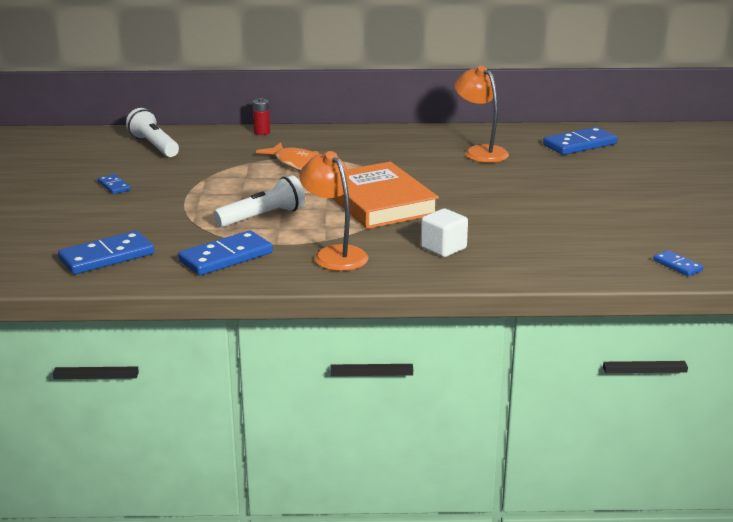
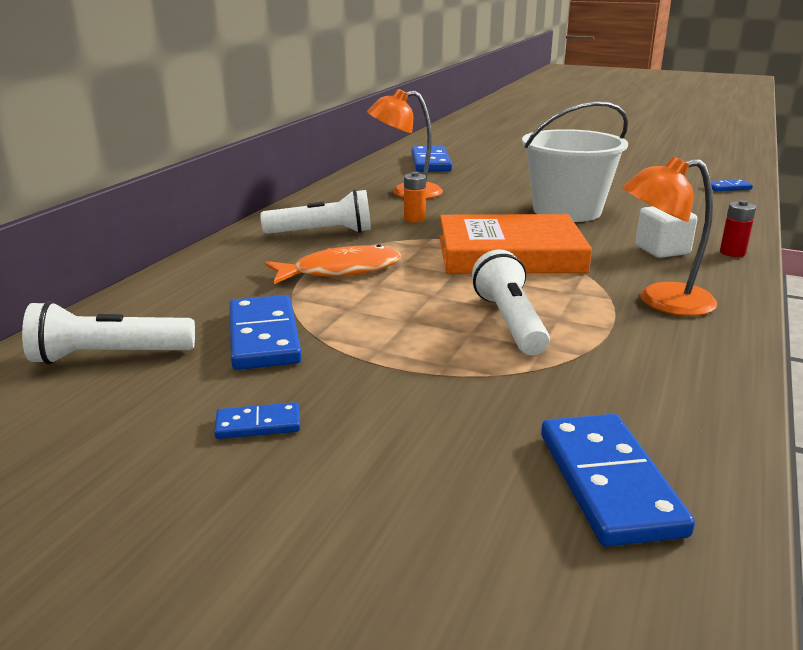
camera: 65 degrees left, 0 degrees up
blue domino [178,231,273,276] -> blue domino moved to [229,295,302,370]
red battery [253,98,270,135] -> red battery moved to [720,200,756,257]
none -> white flashlight [260,189,371,234]
none -> orange battery [404,172,426,223]
none -> white bucket [522,101,628,222]

